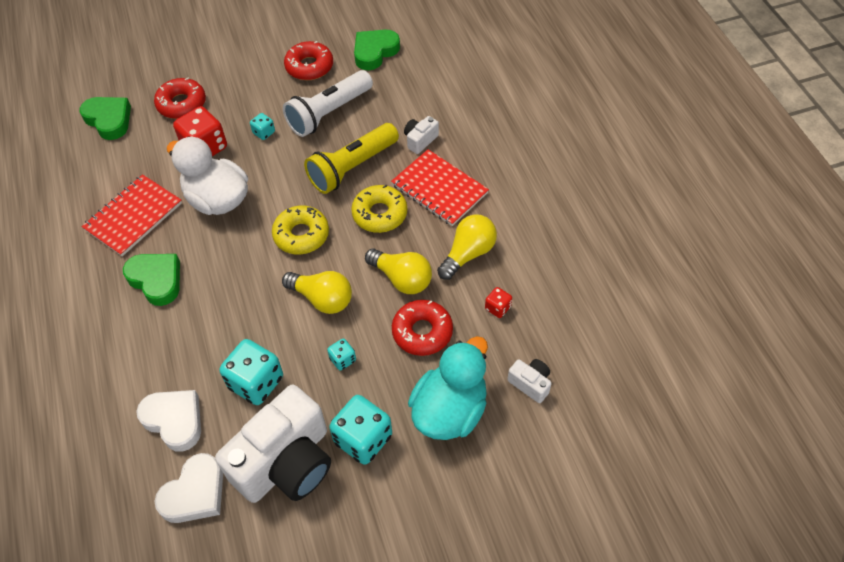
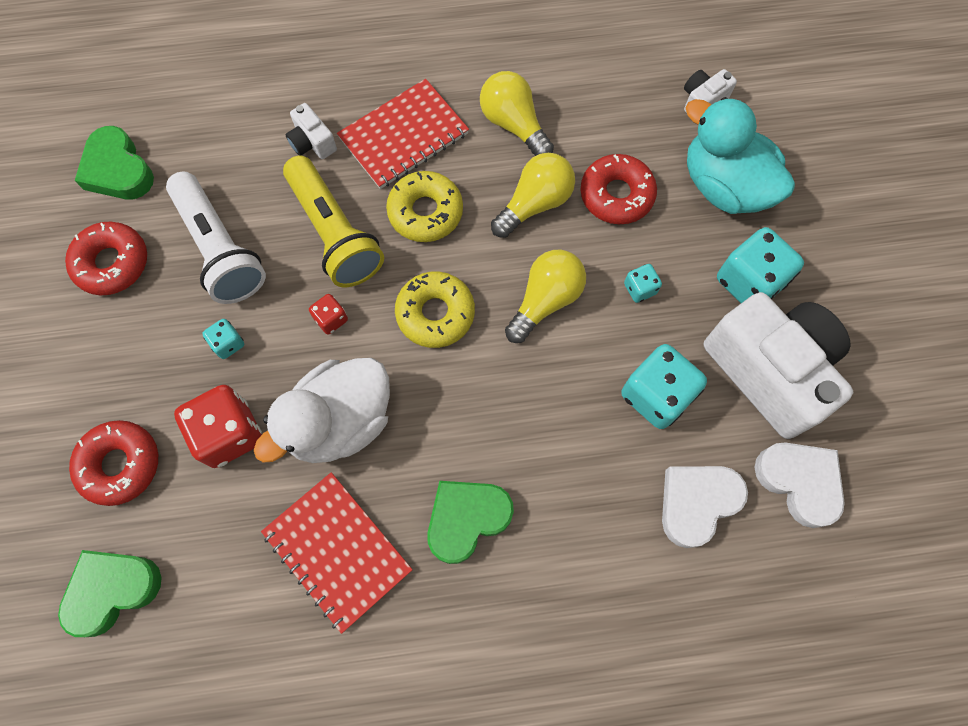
camera: 80 degrees left, 15 degrees up
red dice [485,287,512,318] -> red dice moved to [309,294,348,334]

